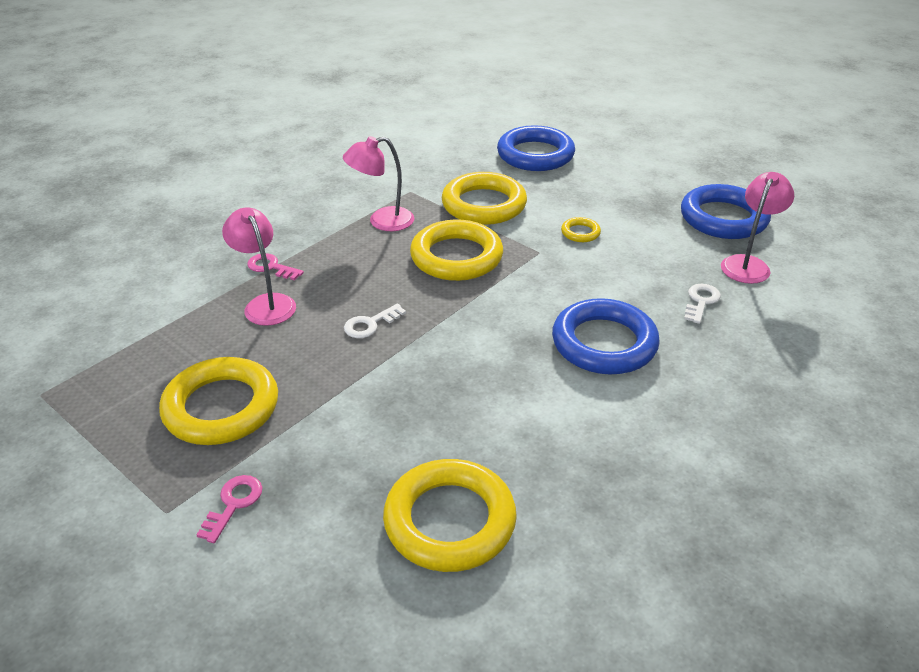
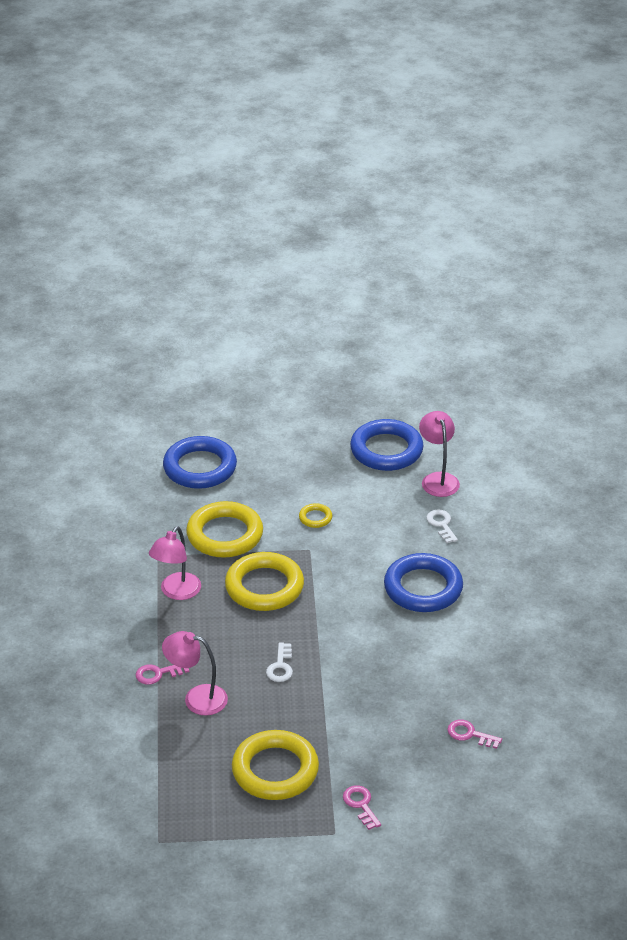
camera: 45 degrees left, 0 degrees up
yellow ring [383,459,517,572] -> pink key [447,720,502,749]

